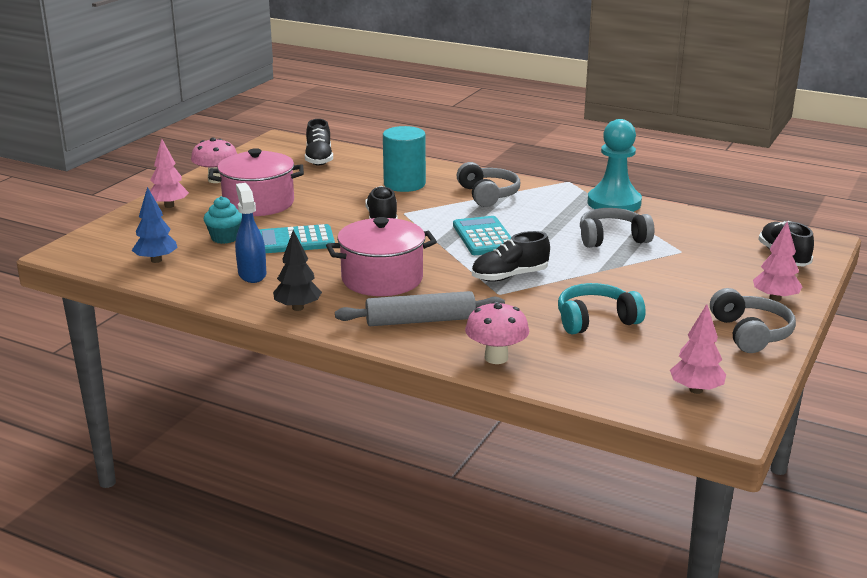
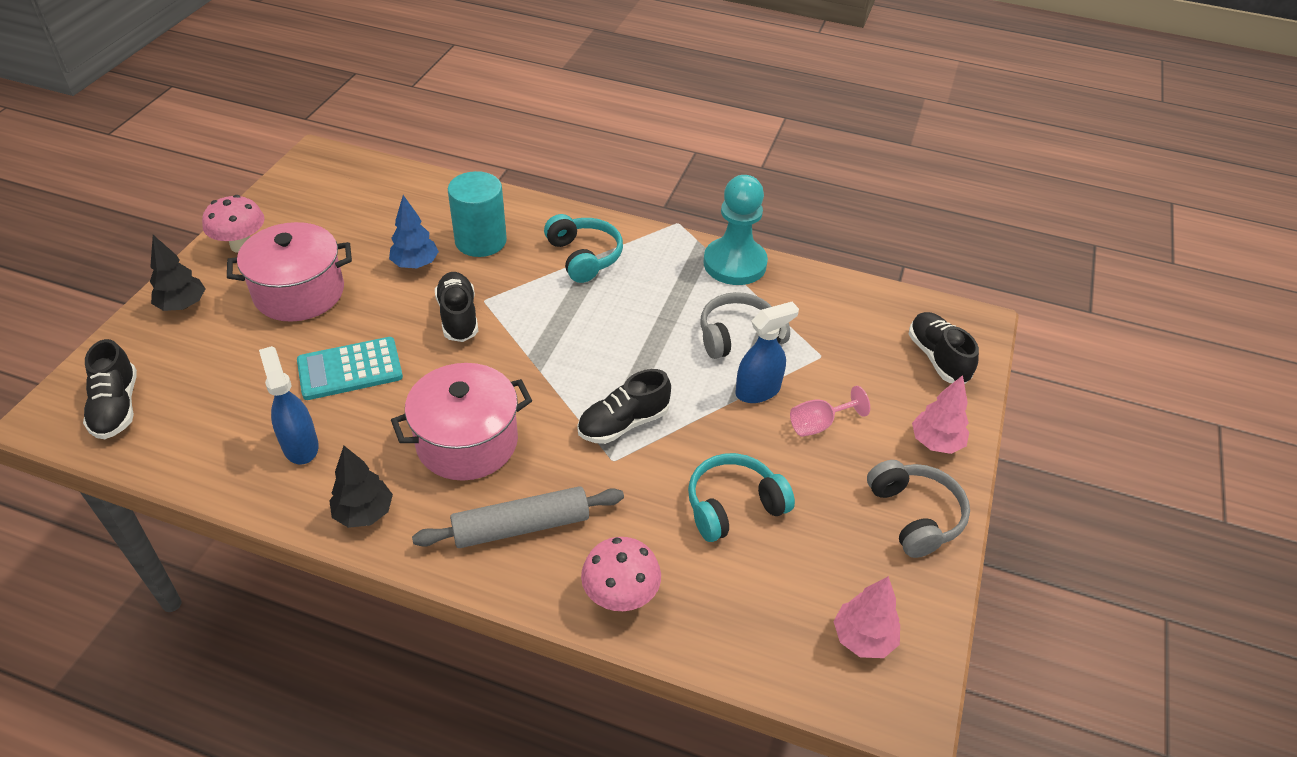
camera: 10 degrees left, 20 degrees up
blue tree [132,187,178,263] -> blue tree moved to [389,195,439,268]
pink tree [150,139,189,208] -> black tree [150,235,205,311]
turquoise cupcake [204,196,242,244] -> none
black shoe [305,119,333,166] -> black shoe moved to [83,339,137,439]
turquoise calculator [453,216,511,255] -> none
grey headphones [457,162,521,207] -> turquoise headphones [544,214,623,283]
none -> blue spray bottle [735,302,799,403]
none -> pink goblet [790,386,870,437]

